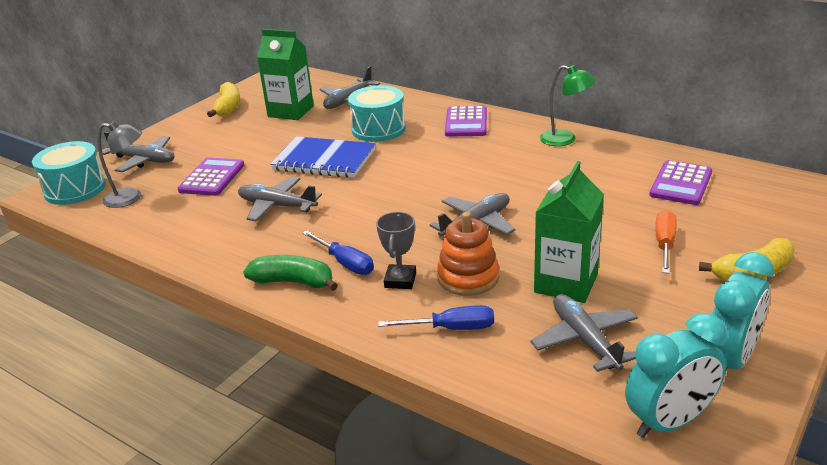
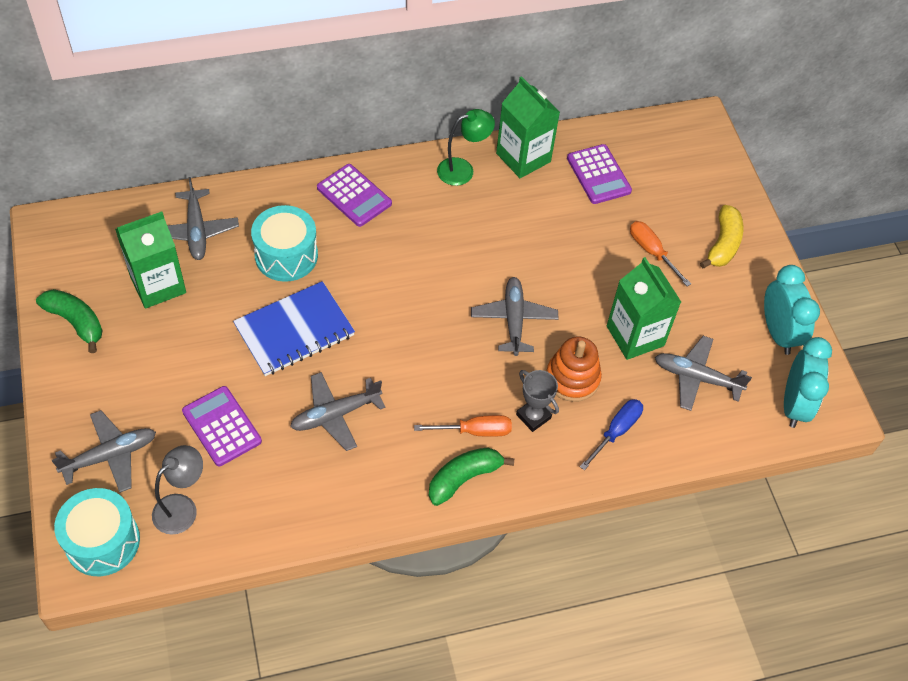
camera: 55 degrees left, 25 degrees up
yellow banana [207,82,240,117] -> green banana [36,289,103,353]
blue screwdriver [302,230,374,275] -> orange screwdriver [414,415,512,437]
none -> green carton [496,76,560,178]

